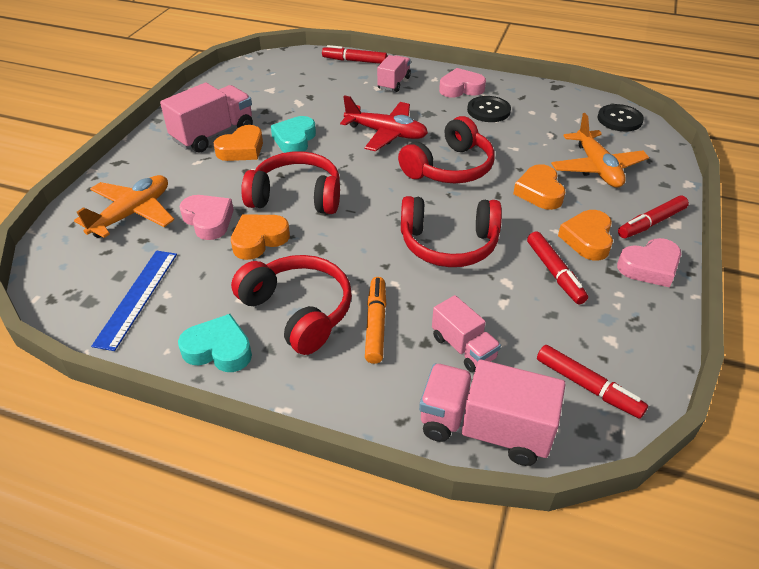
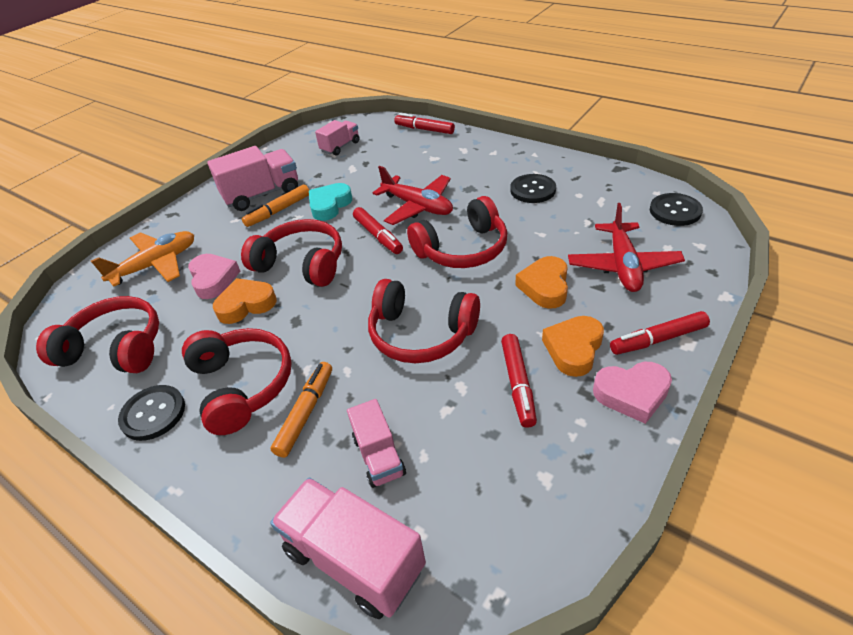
camera: 20 degrees right, 0 degrees up
blue ruler [91,251,177,351] -> red headphones [36,296,159,373]
turquoise heart [178,314,252,372] -> black button [118,385,185,441]
orange heart [214,125,263,161] -> orange marker [242,184,309,227]
pink truck [377,55,411,92] -> pink truck moved to [315,120,360,156]
pink heart [439,68,486,97] -> none
red marker [537,345,648,419] -> red marker moved to [353,207,403,254]
orange plane [551,113,649,188] -> red plane [568,203,685,292]

